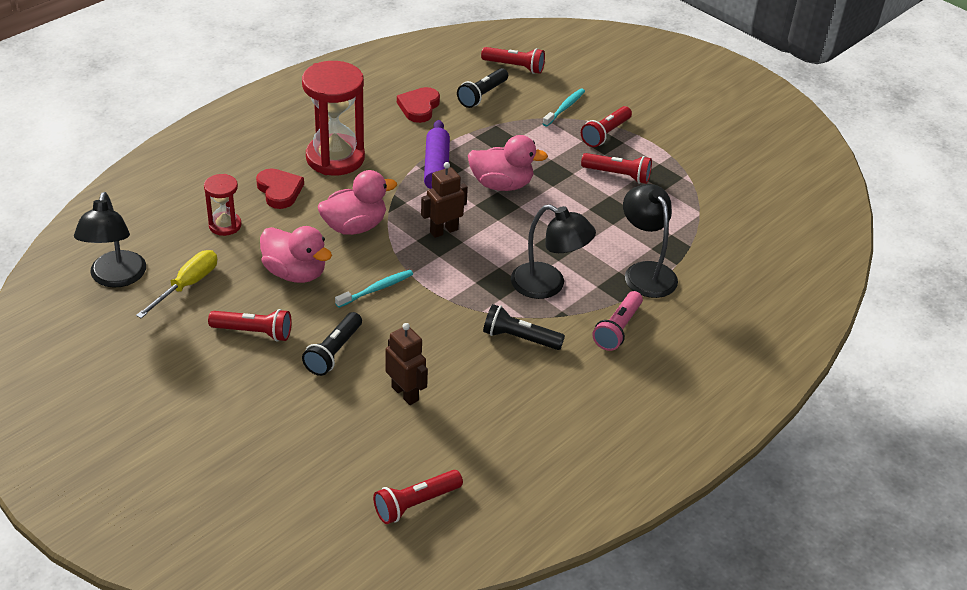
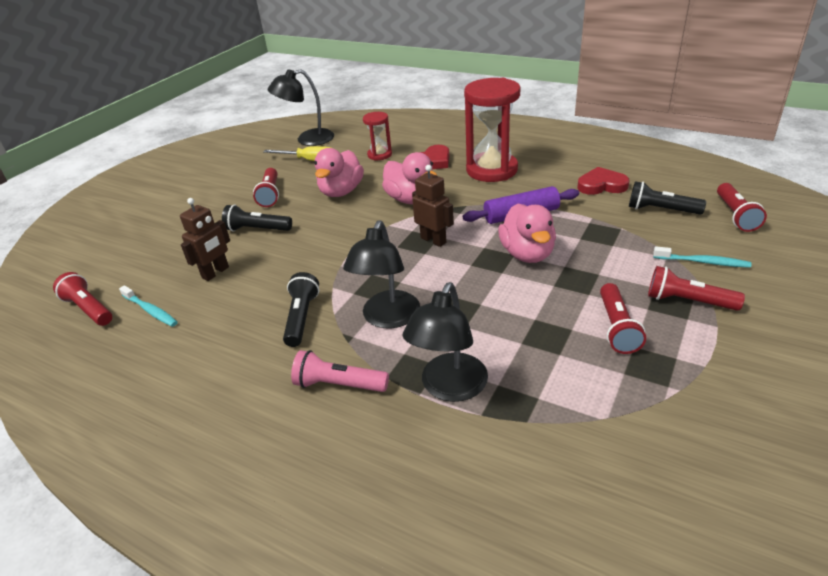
camera: 80 degrees right, 5 degrees down
turquoise toothbrush [335,270,413,308] -> turquoise toothbrush moved to [119,285,178,327]
black lamp [623,184,678,298] -> black lamp turned 150 degrees clockwise [403,282,488,402]

